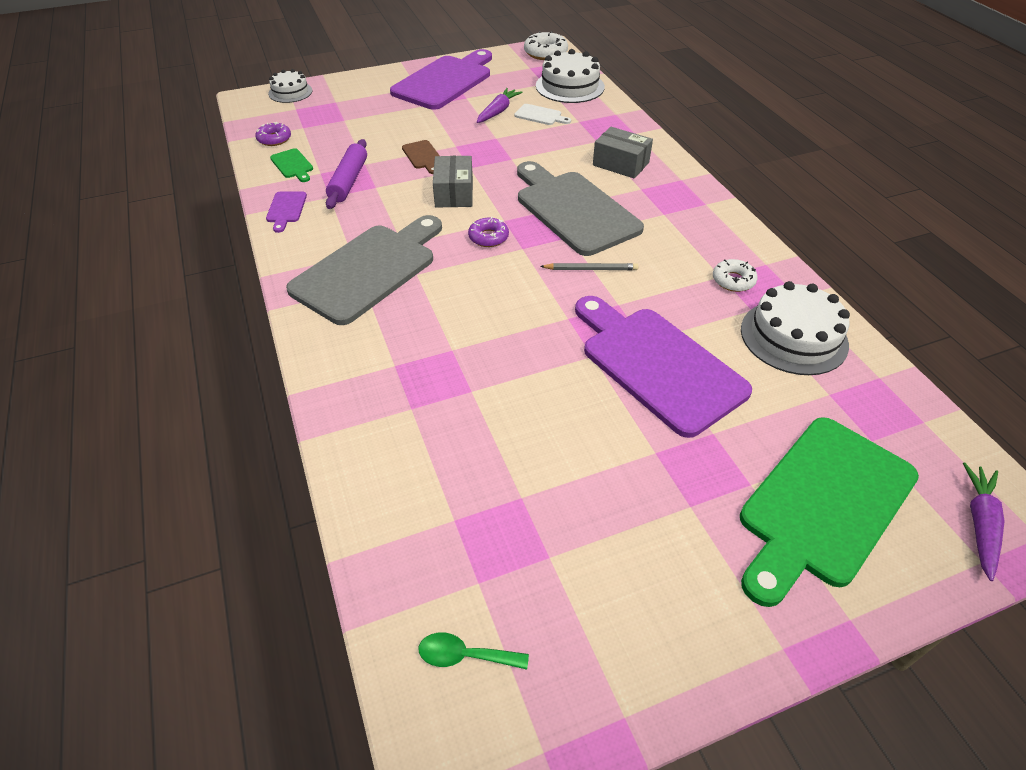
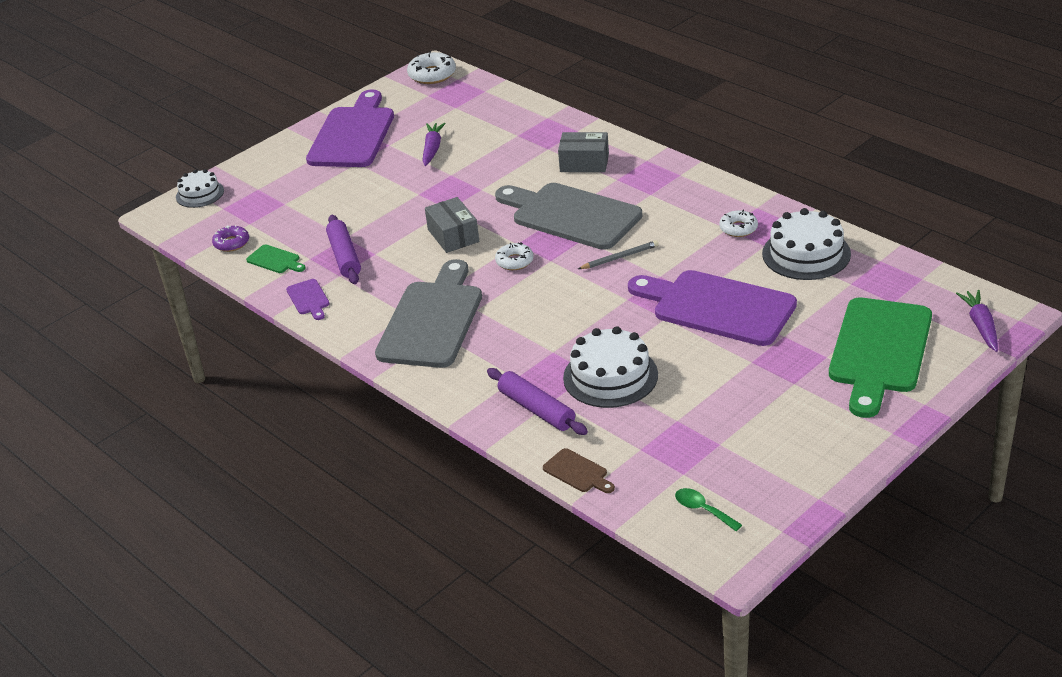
camera: 20 degrees left, 10 degrees down
brown cutting board [402,140,440,174] -> brown cutting board moved to [543,448,615,493]
green spoon [419,633,529,670] -> green spoon turned 60 degrees clockwise [675,488,742,531]
purple donut [468,217,509,247] -> white donut [495,242,534,270]
white cutting board [515,104,571,125] -> none
white cake [536,49,605,103] -> white cake moved to [563,326,658,408]
none -> purple rolling pin [487,368,588,435]

